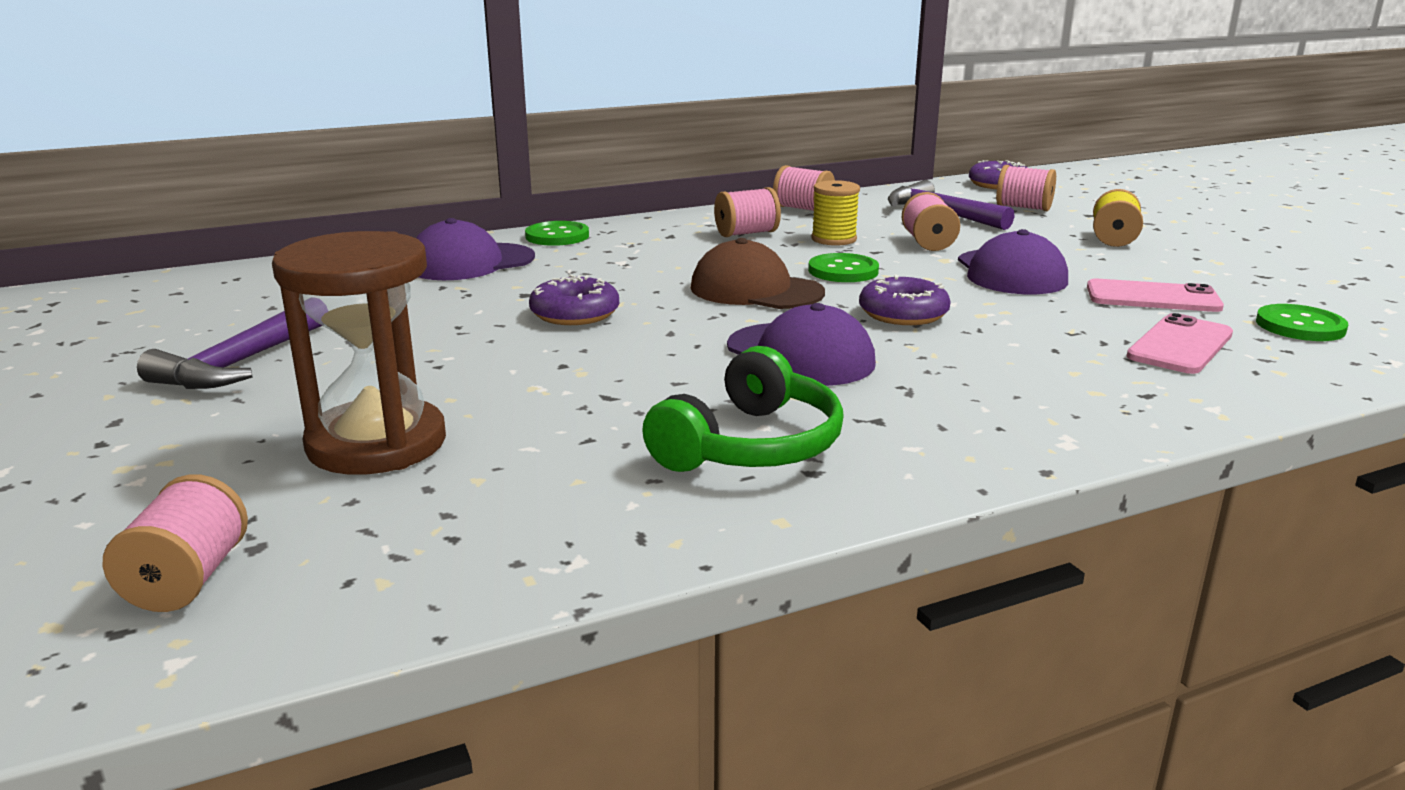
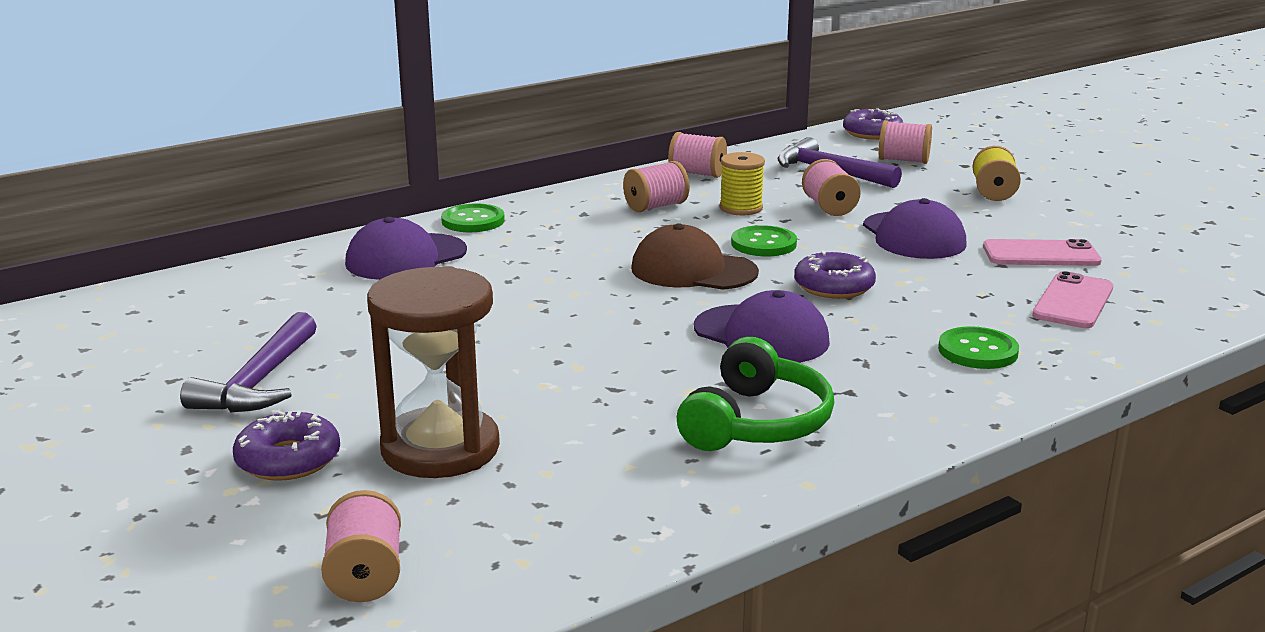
camera: 10 degrees left, 0 degrees up
purple donut [529,275,619,325] -> purple donut moved to [233,411,340,481]
green button [1256,304,1348,341] -> green button moved to [938,326,1019,369]

